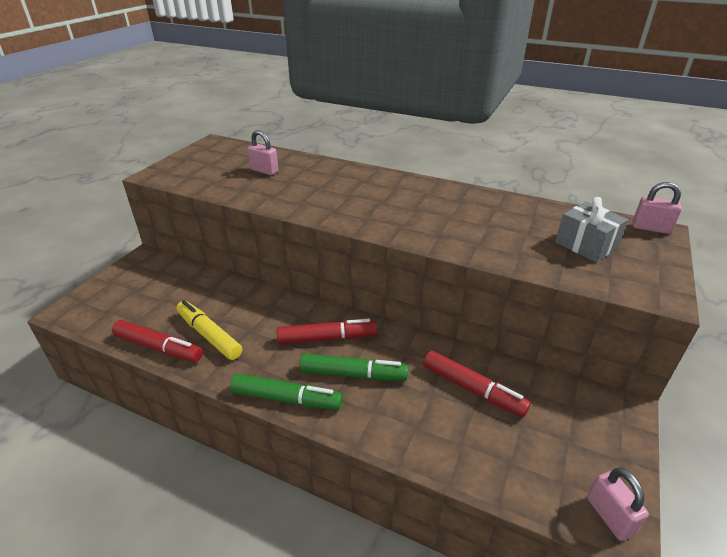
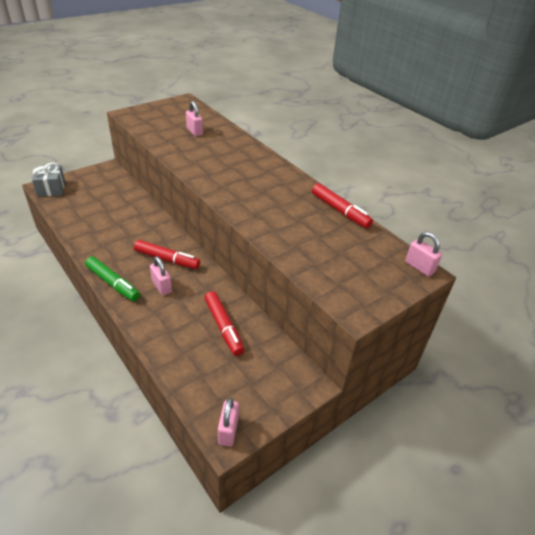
camera: 25 degrees right, 5 degrees up
red marker [112,320,203,362] -> red marker moved to [312,183,373,228]
yellow marker [176,300,242,360] -> none
green marker [300,354,408,381] -> pink padlock [150,256,172,295]
grey gift [555,197,628,262] -> grey gift moved to [32,162,65,197]

